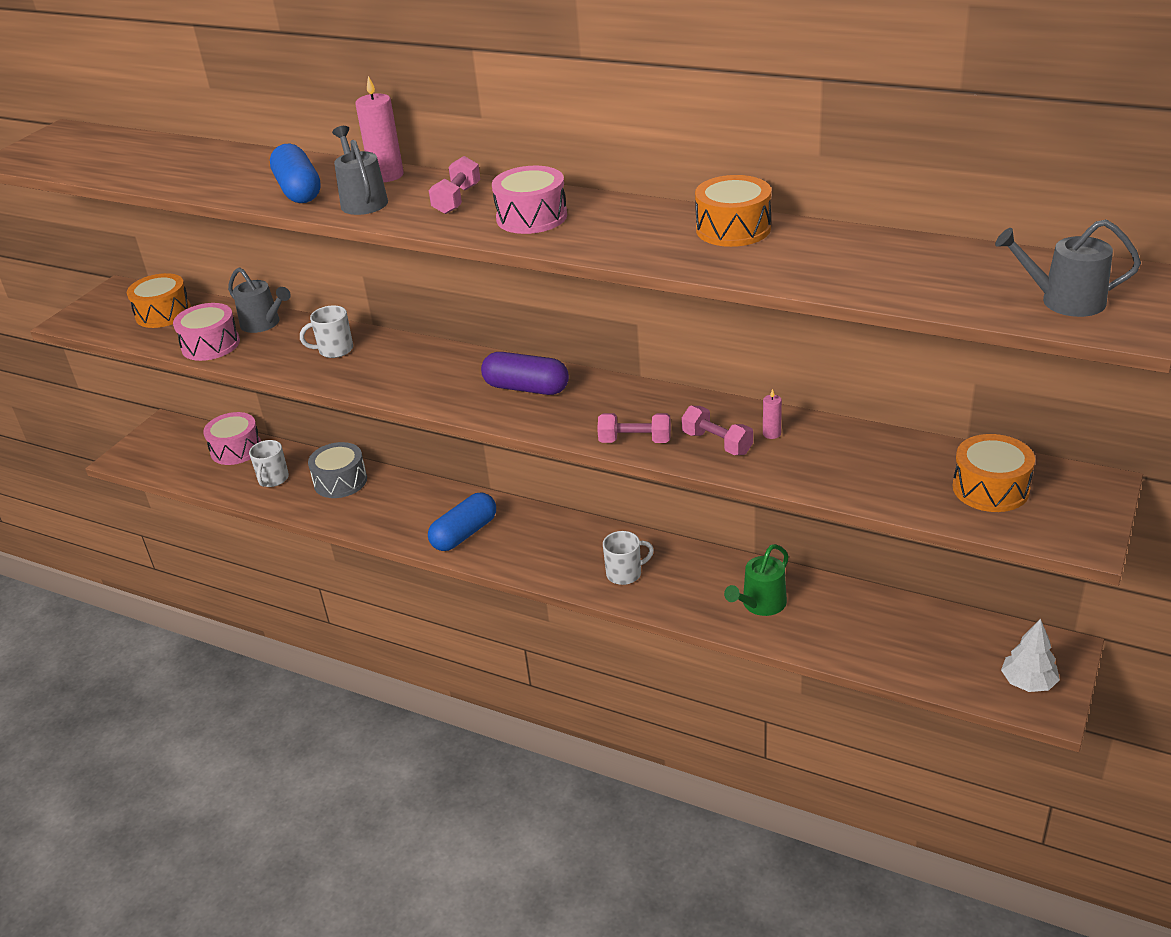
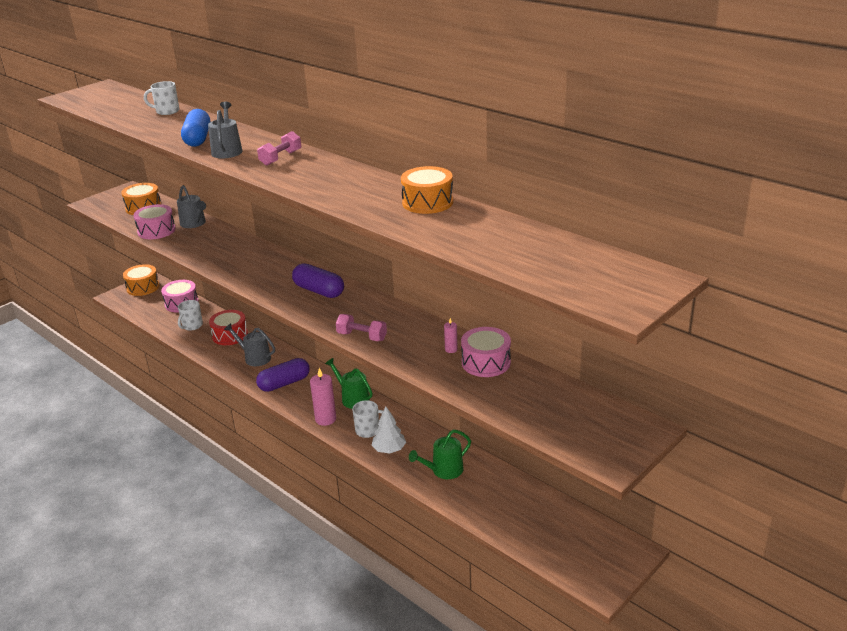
camera: 15 degrees right, 5 degrees down
white mug [300,305,353,358] -> white mug moved to [144,81,179,115]
grey drum [308,442,367,498] -> red drum [209,310,248,345]
pink candle [355,76,404,182] -> pink candle moved to [310,368,336,426]
blue capsule [428,492,496,551] -> purple capsule [256,358,310,392]
pink drum [492,166,567,234] -> pink drum moved to [461,327,511,377]
pink dumbbell [681,406,753,455] -> none
orange drum [953,434,1035,512] -> orange drum moved to [123,264,160,296]
grey watering can [995,219,1141,317] -> grey watering can moved to [224,323,275,366]
white tree [1001,619,1060,692] -> white tree moved to [371,406,406,454]
none -> green watering can [325,358,373,409]

